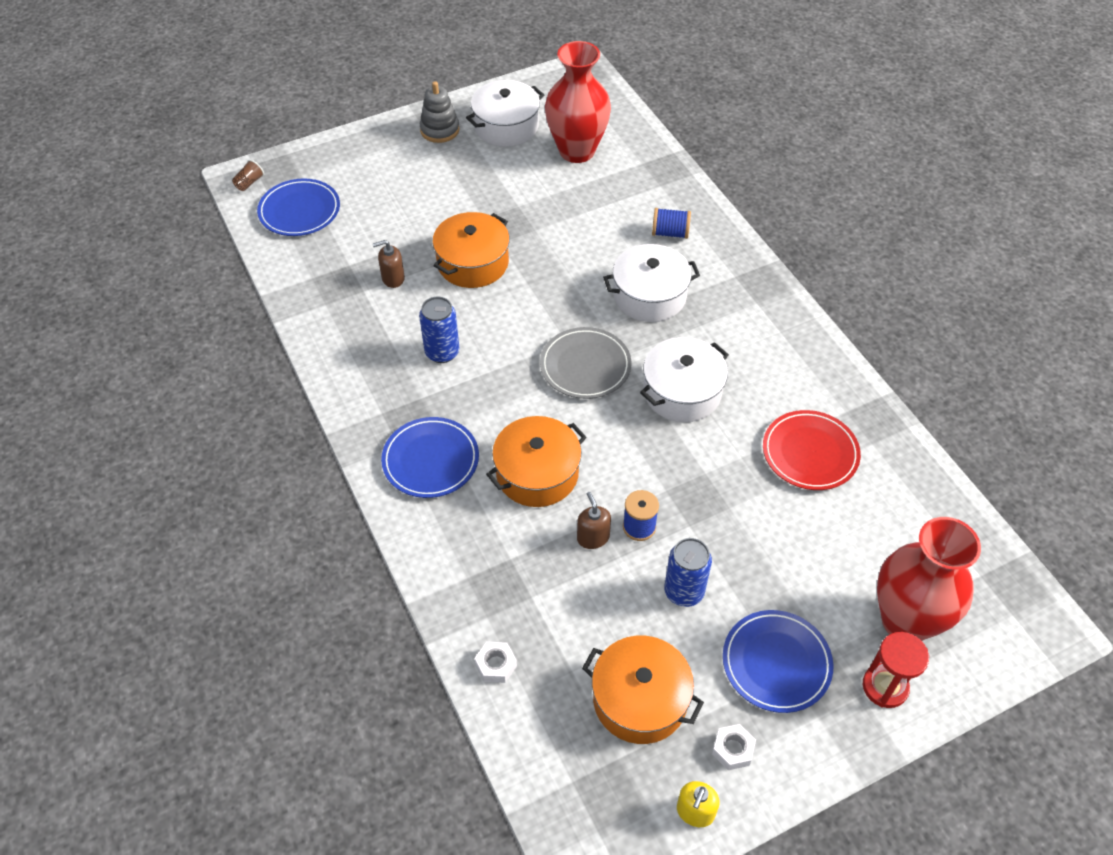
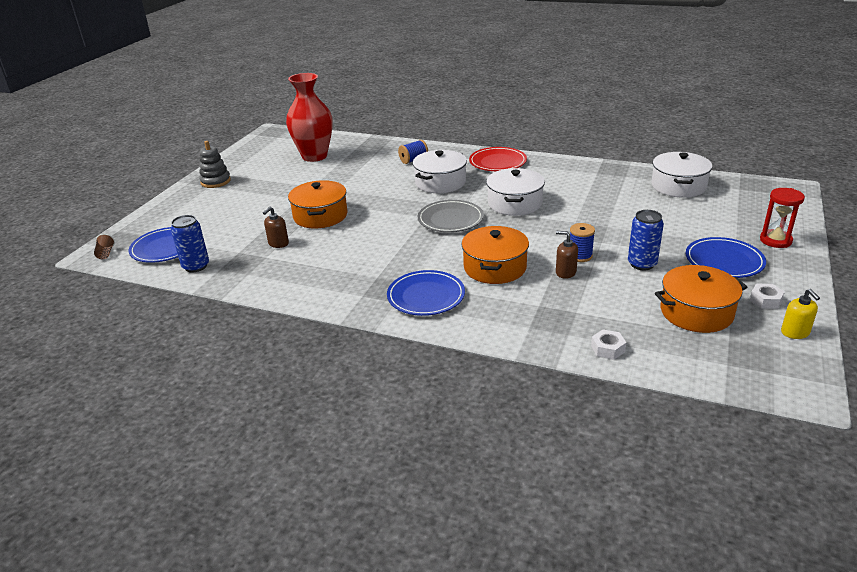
camera: 40 degrees left, 20 degrees down
blue can [419,297,459,363] -> blue can moved to [171,215,209,272]
white pot [466,80,544,147] -> white pot moved to [651,152,712,198]
red plate [763,410,861,490] -> red plate moved to [469,147,527,171]
red vase [877,517,981,641] -> none

